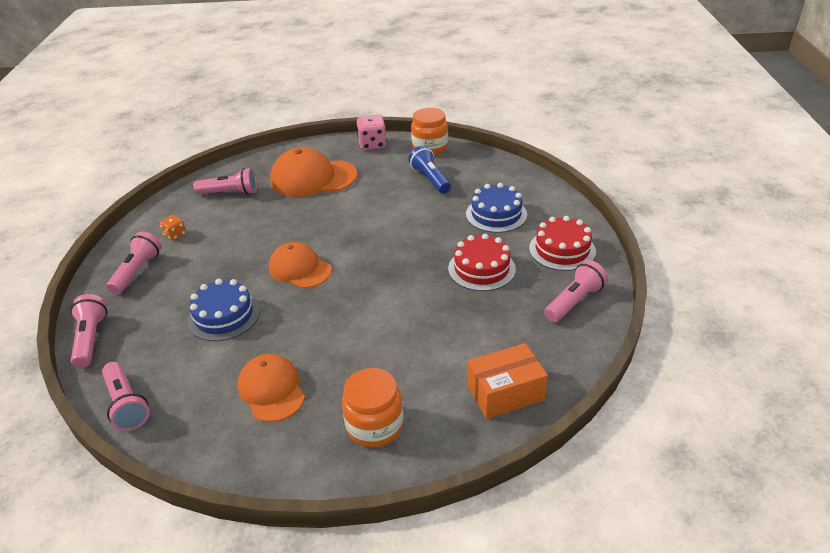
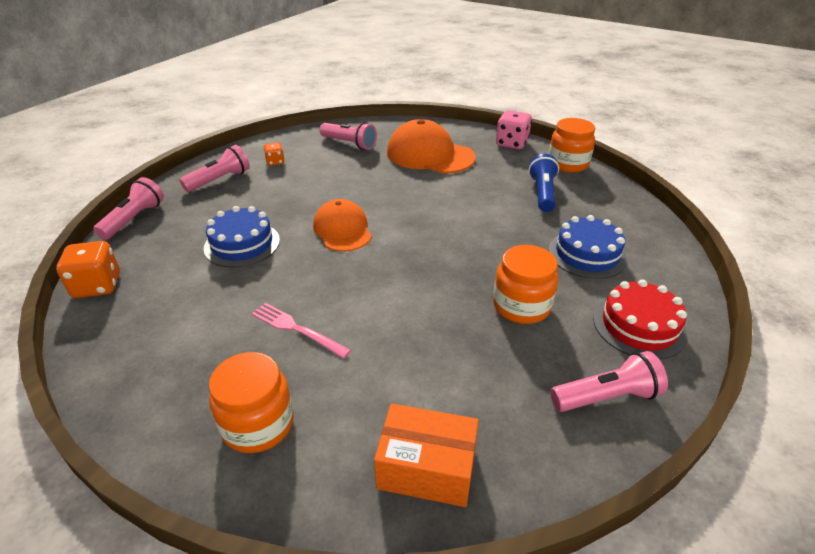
camera: 30 degrees right, 0 degrees up
pink flashlight [102,362,150,431] -> orange dice [56,241,120,298]
orange cap [237,354,305,422] -> none
red cake [448,234,516,291] -> orange jar [493,245,558,324]
none -> pink fork [252,303,351,358]

